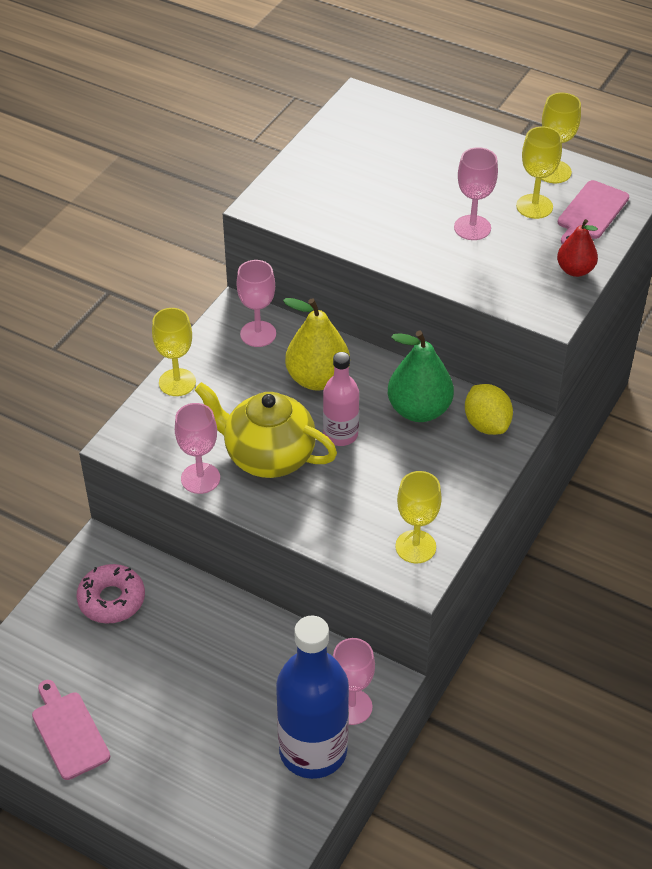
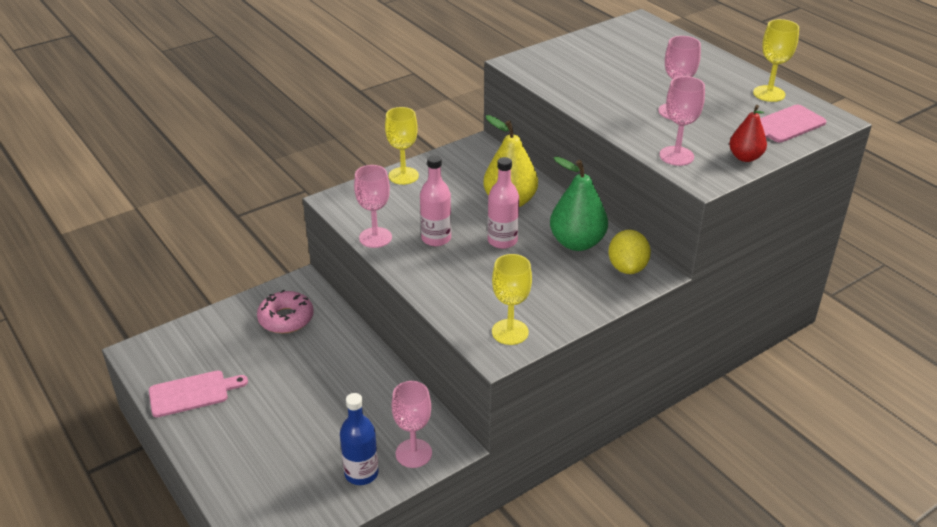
camera: 25 degrees right, 10 degrees down
pink cutting board [32,680,110,780] -> pink cutting board turned 75 degrees clockwise [149,371,248,417]
yellow teapot [195,382,337,478] -> pink bottle [420,155,451,246]
pink goblet [237,260,276,347] -> pink goblet moved to [659,76,705,166]
blue bottle [276,616,349,779] -> blue bottle [340,393,379,485], size x0.56
yellow goblet [516,127,562,219] -> none

